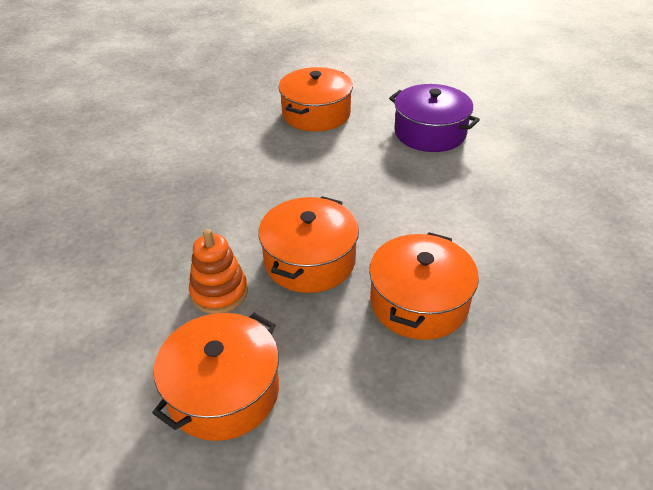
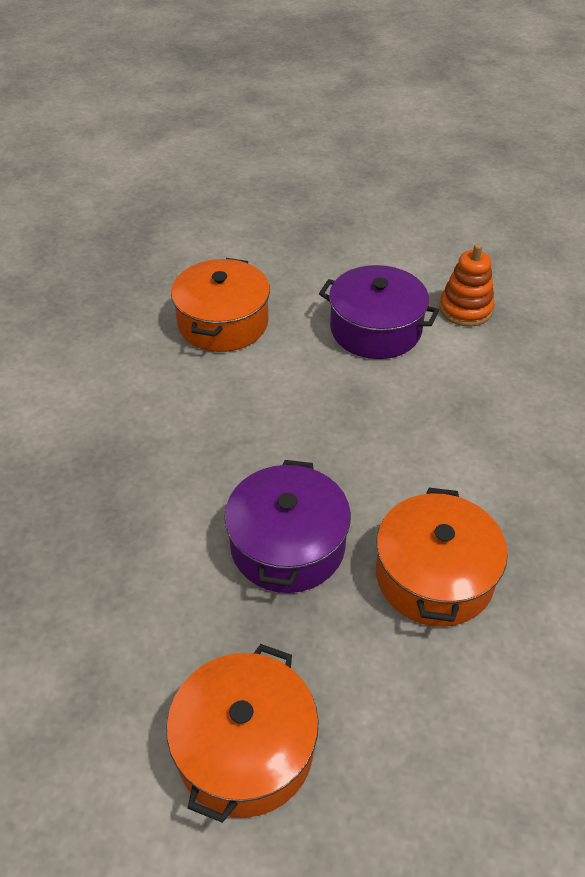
camera: 15 degrees left, 5 degrees up
orange stacking toy [189,229,248,314] -> orange stacking toy moved to [439,244,495,327]
orange pot [258,196,359,293] -> purple pot [224,460,351,593]

